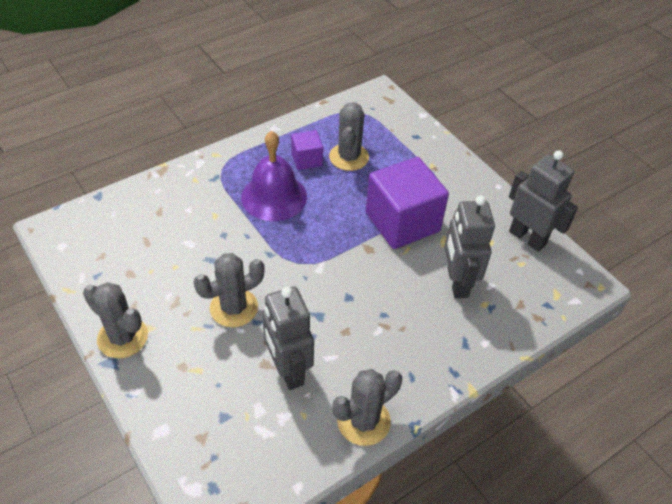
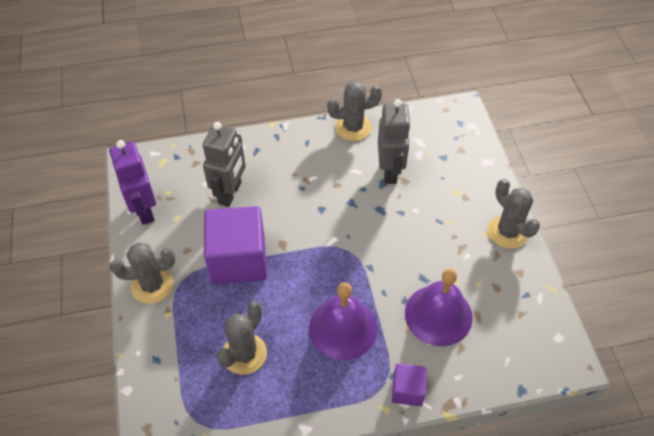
camera: 155 degrees left, 5 degrees up
grey cactus [194,253,265,327] -> grey cactus moved to [110,242,175,304]
purple cube [291,130,323,170] -> purple cube moved to [392,363,427,406]
grey robot [509,150,578,252] -> purple robot [109,140,156,225]
none -> purple bell [405,269,473,346]

